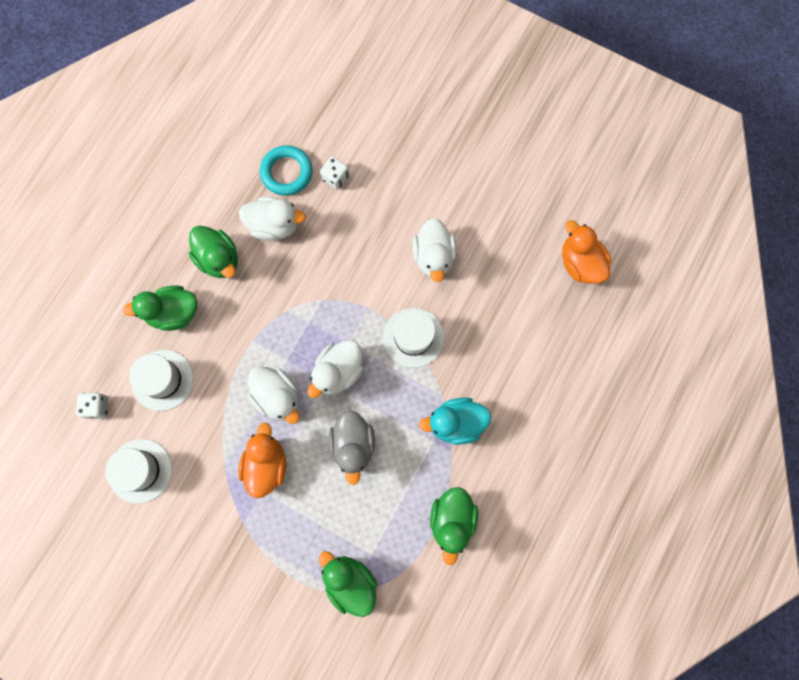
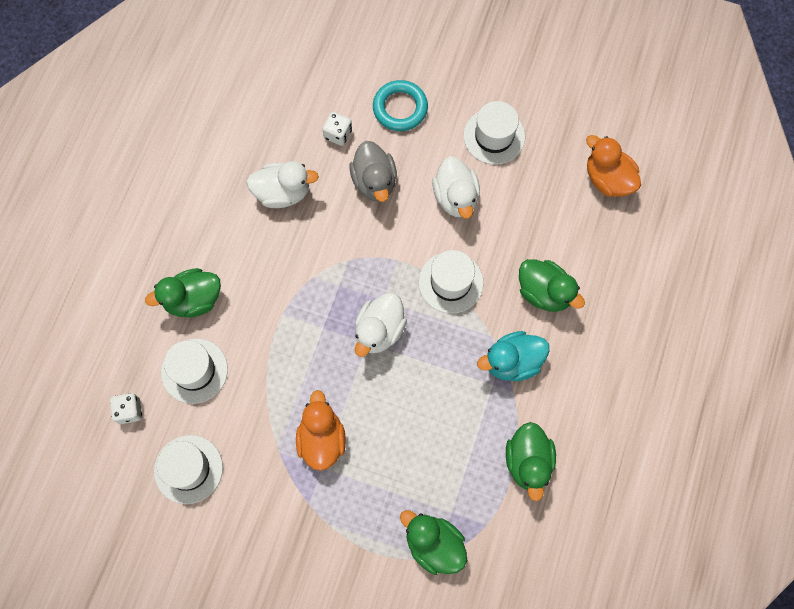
camera: 10 degrees left, 5 degrees down
green duck [189,226,238,278] -> green duck moved to [519,259,585,312]
white duck [248,366,300,424] -> none
turquoise ring [260,145,312,196] -> turquoise ring moved to [373,80,428,131]
grey duck [329,411,375,485] -> grey duck moved to [350,141,397,202]
none -> white hat [463,101,525,165]

